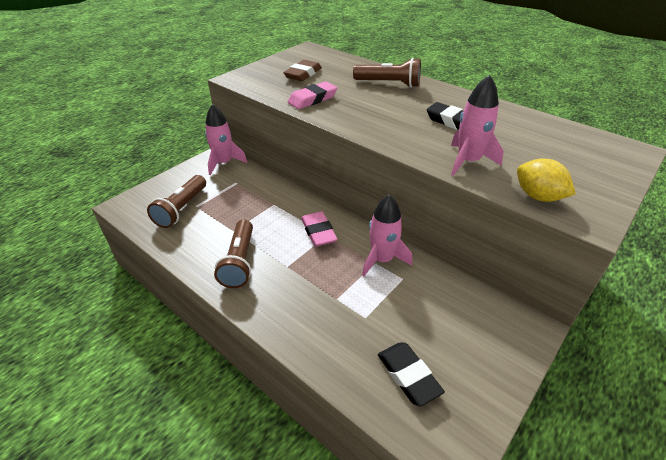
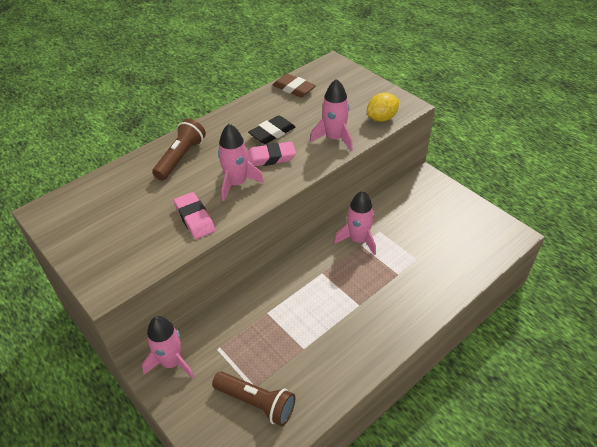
camera: 80 degrees left, 5 degrees up
brown flashlight [214,220,253,288] -> none
brown eraser [283,60,322,81] -> brown eraser moved to [273,74,316,98]
pink eraser [301,211,338,247] -> pink eraser moved to [247,142,296,166]
black eraser [378,342,445,406] -> none
none -> pink rocket [218,124,264,201]

